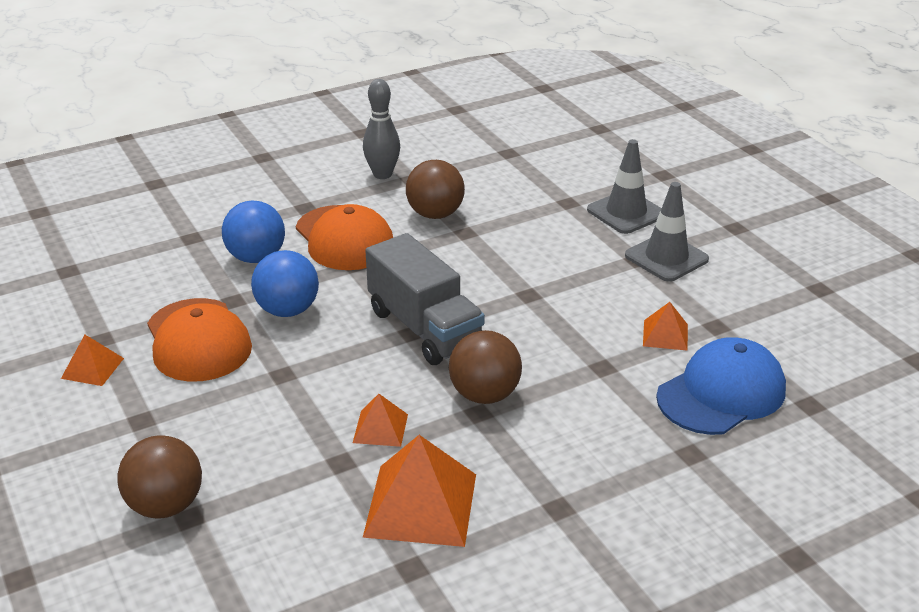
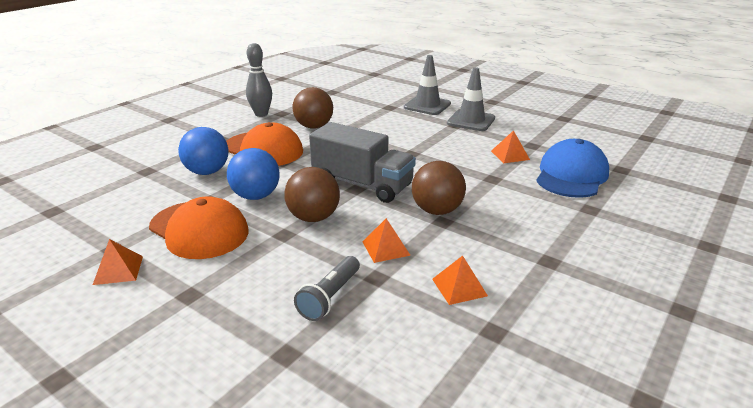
camera: 25 degrees left, 5 degrees down
brown ball [117,436,202,518] -> brown ball moved to [284,167,340,222]
orange pyramid [363,435,476,547] -> orange pyramid [432,256,488,305], size x0.52
none -> grey flashlight [294,256,360,321]

